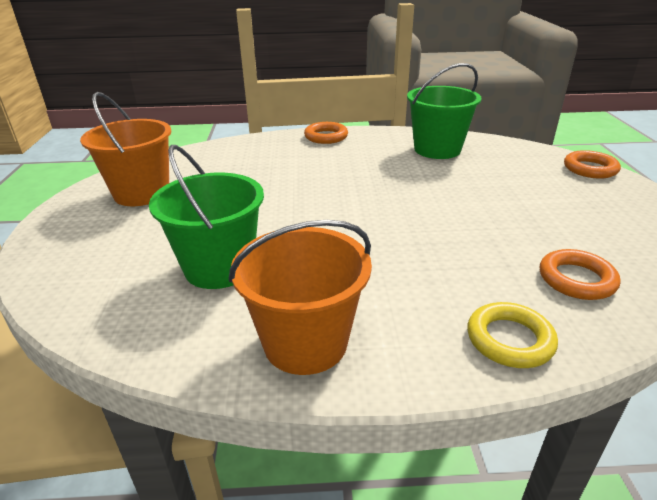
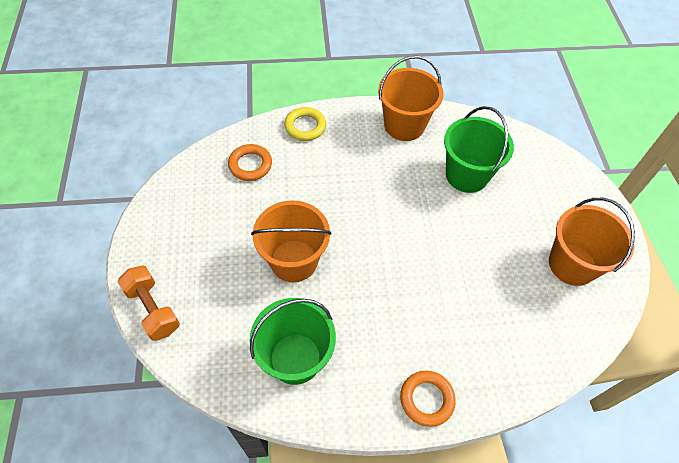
camera: 175 degrees right, 25 degrees up
orange ring [564,150,621,179] -> orange dumbbell [118,265,180,341]
none -> orange bucket [251,200,331,282]

